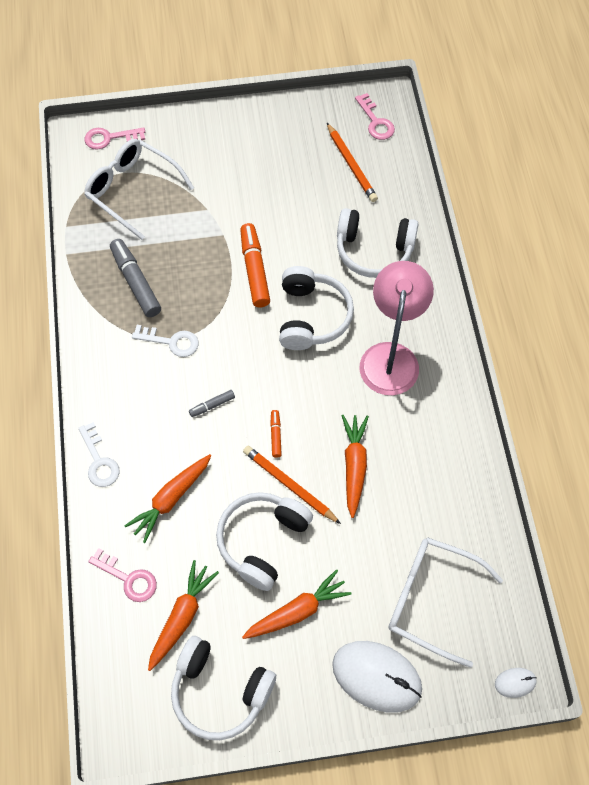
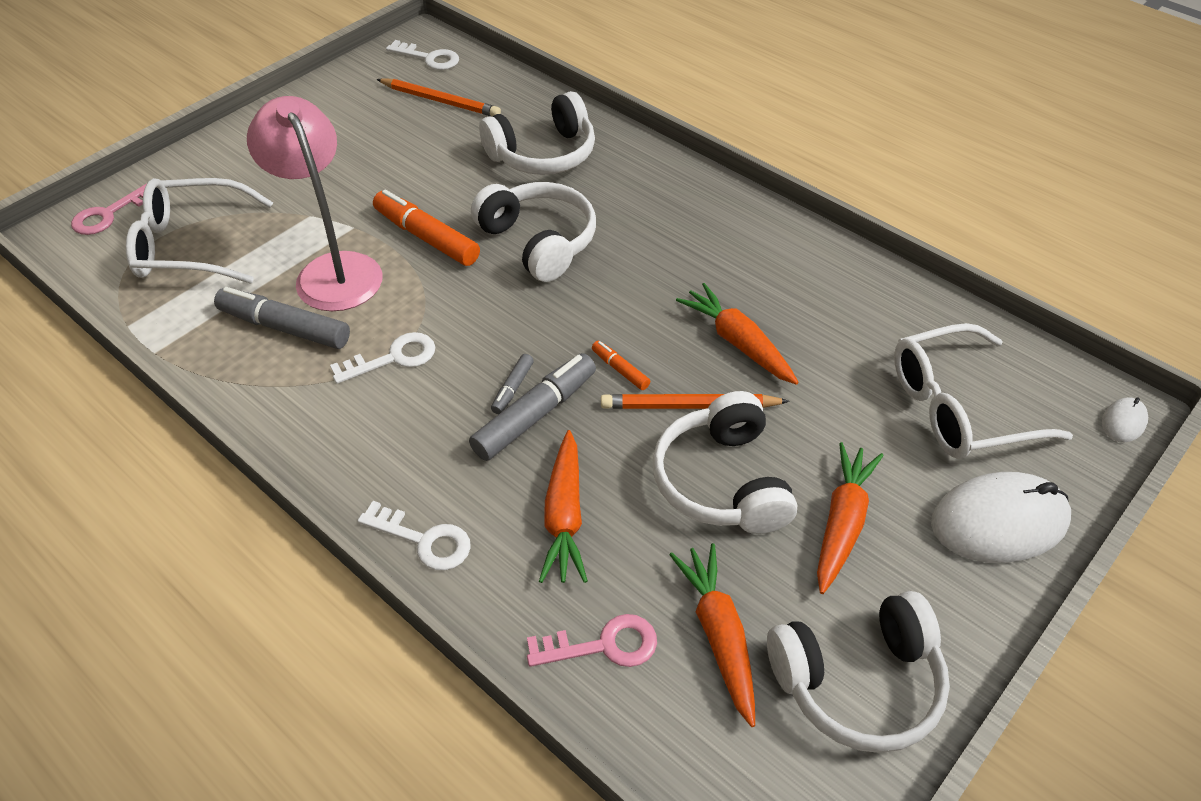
camera: 40 degrees left, 15 degrees down
pink key [355,93,395,140] -> white key [386,40,459,70]
pink lamp [360,261,434,395] -> pink lamp moved to [247,96,382,311]
none -> grey marker [469,353,596,461]

